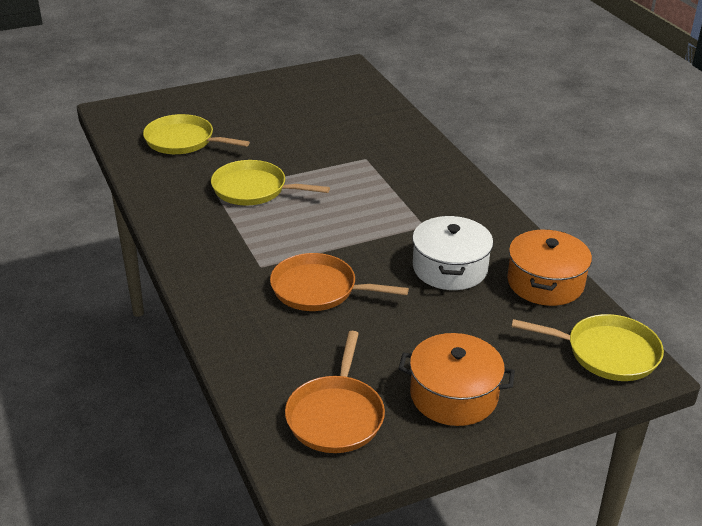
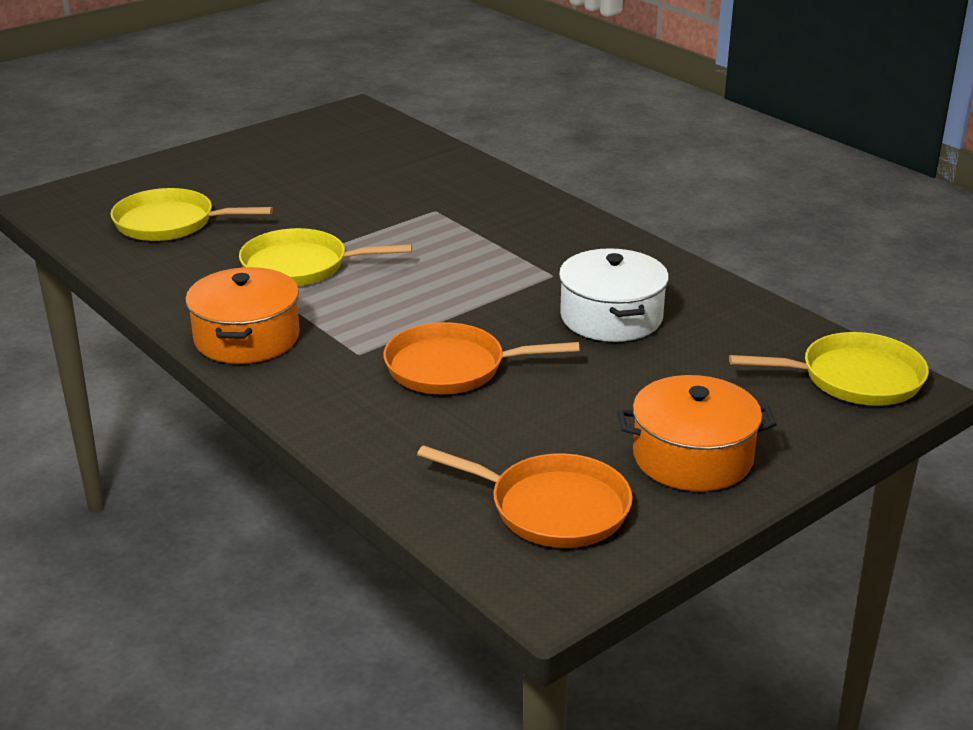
camera: 15 degrees left, 5 degrees down
orange pan [285,331,385,453] -> orange pan turned 60 degrees counterclockwise [417,445,633,548]
orange pot [507,229,592,306] -> orange pot moved to [185,267,299,364]

